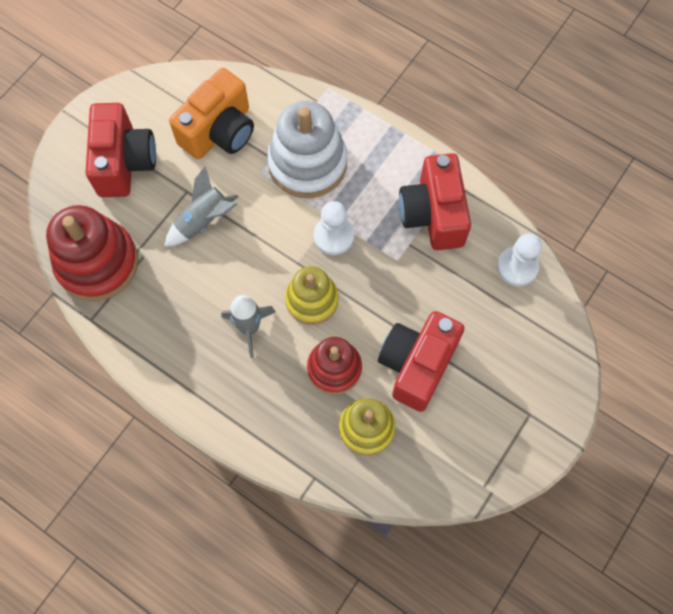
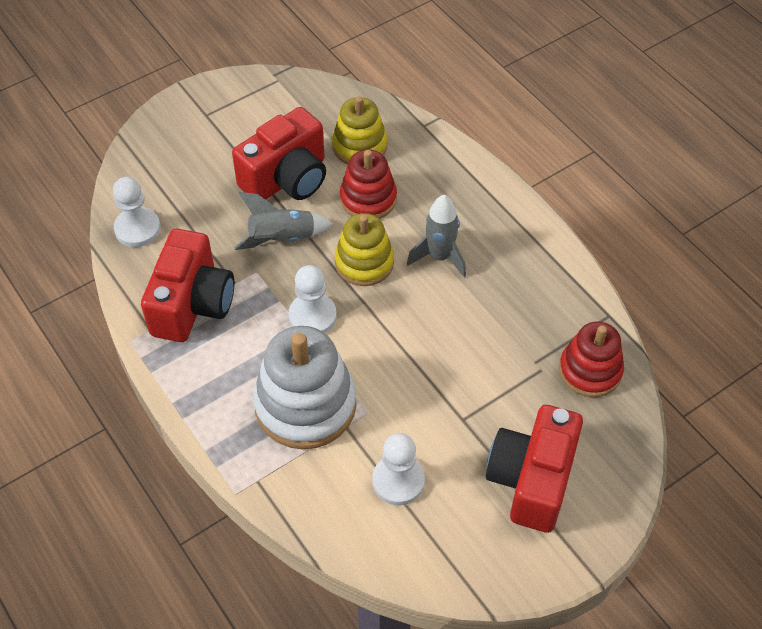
camera: 160 degrees left, 15 degrees down
red stacking toy [46,205,138,301] -> red stacking toy [559,321,624,397], size x0.63
grey rocket [165,167,239,247] -> grey rocket moved to [235,192,333,250]
orange camera [169,68,254,159] -> white pawn [372,433,425,505]

